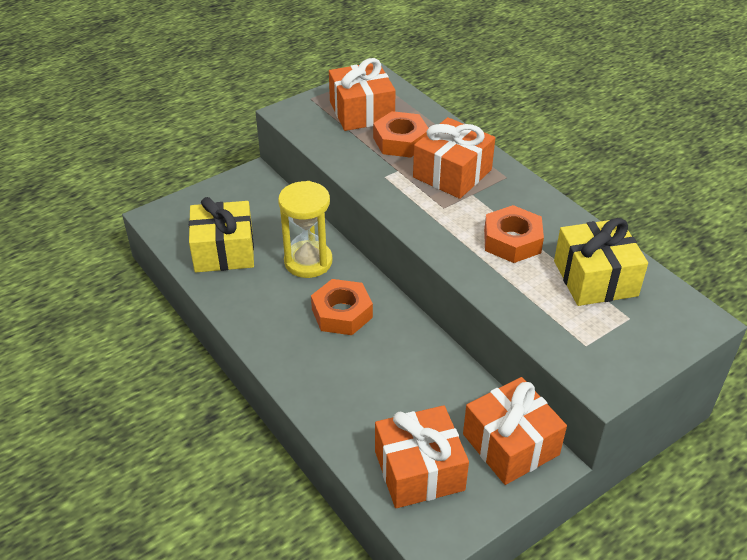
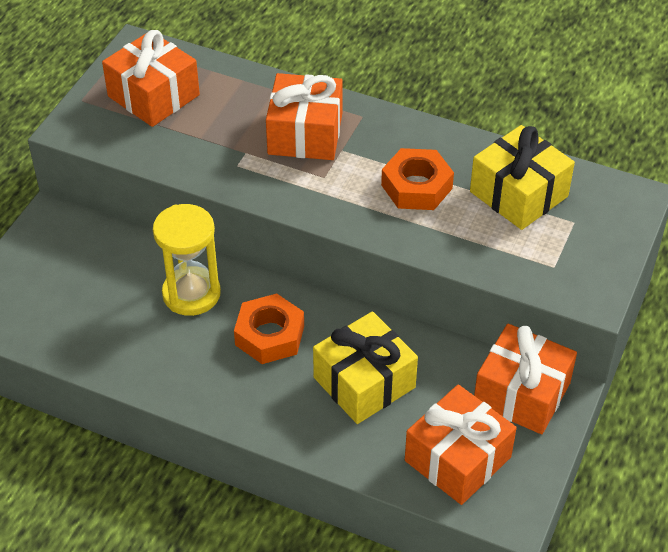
camera: 30 degrees left, 5 degrees up
yellow gift [189,197,254,272] -> yellow gift moved to [313,311,418,424]
orange nut [373,111,428,158] -> none

